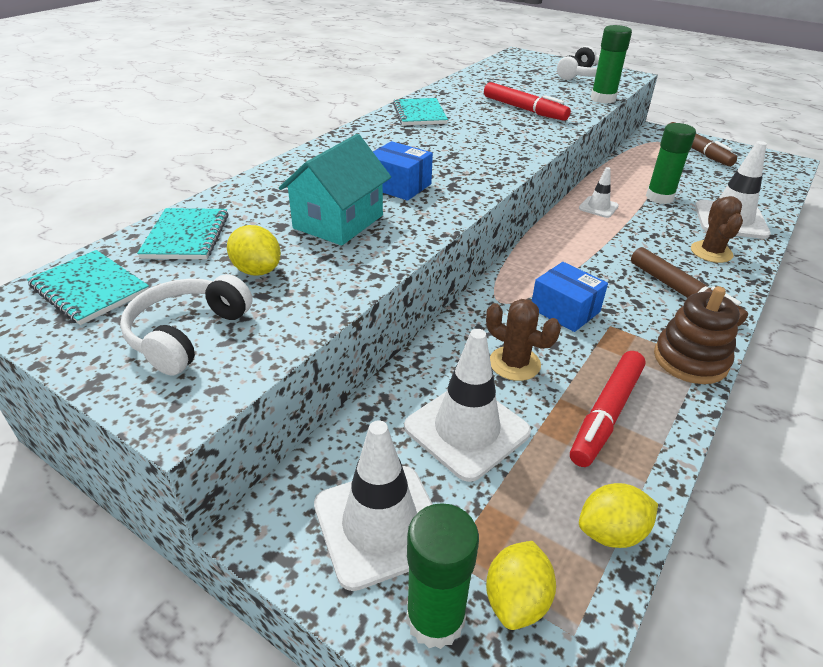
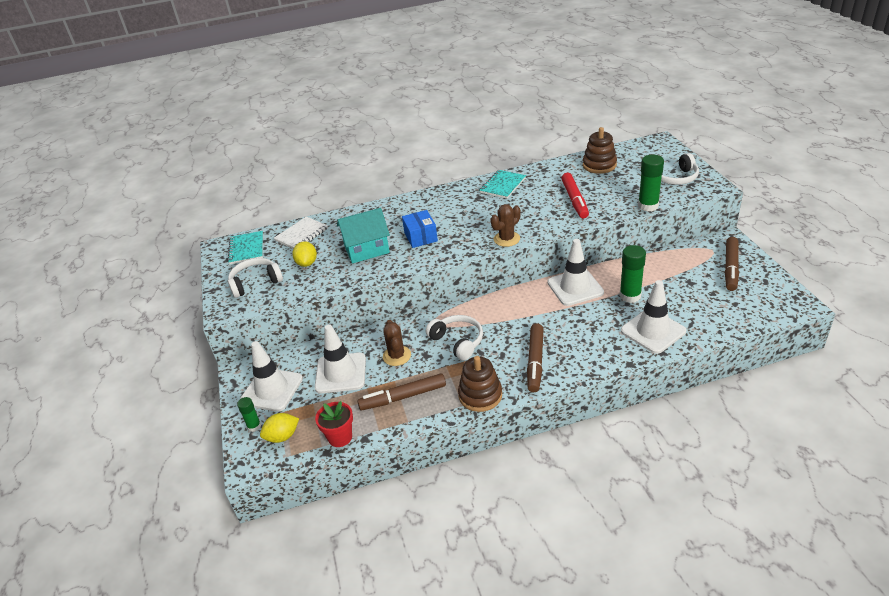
camera: 45 degrees right, 0 degrees up
turquoise notebook [137,208,229,259] -> white notebook [274,216,328,249]
green glue stick [406,503,479,649] -> green glue stick [237,397,261,432], size x0.58
blue box [532,262,608,332] -> white headphones [426,315,483,360]
red marker [570,351,646,467] -> brown marker [357,373,446,411]
white traffic cone [579,167,619,218] -> white traffic cone [547,239,604,306], size x1.86
yellow lemon [579,483,658,548] -> red flower pot [315,401,353,447]
brown cactus [691,196,743,263] -> brown cactus moved to [491,204,521,247]
none -> brown stacking toy [583,127,617,174]

